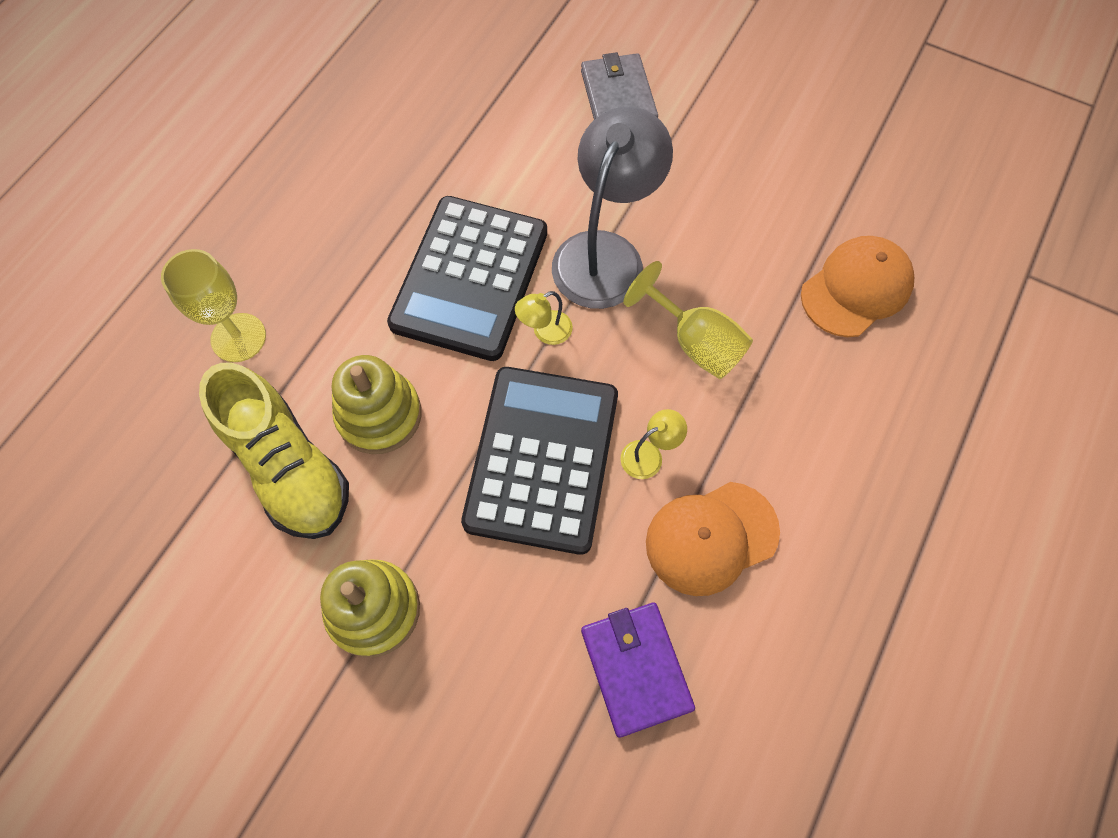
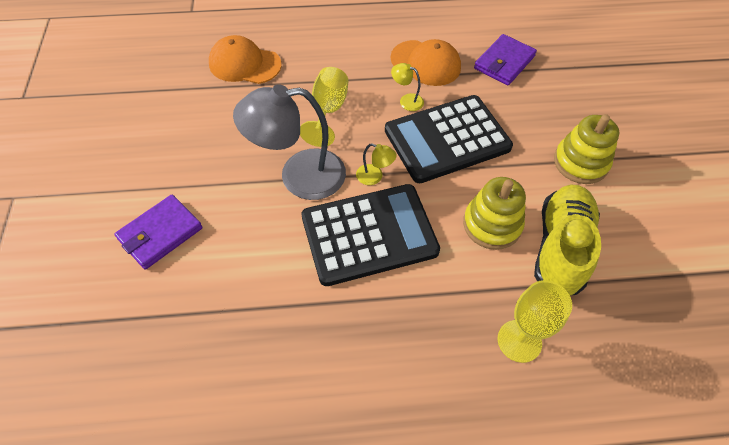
camera: 125 degrees left, 10 degrees down
grey wallet [581,52,658,119] -> purple wallet [114,194,203,270]

